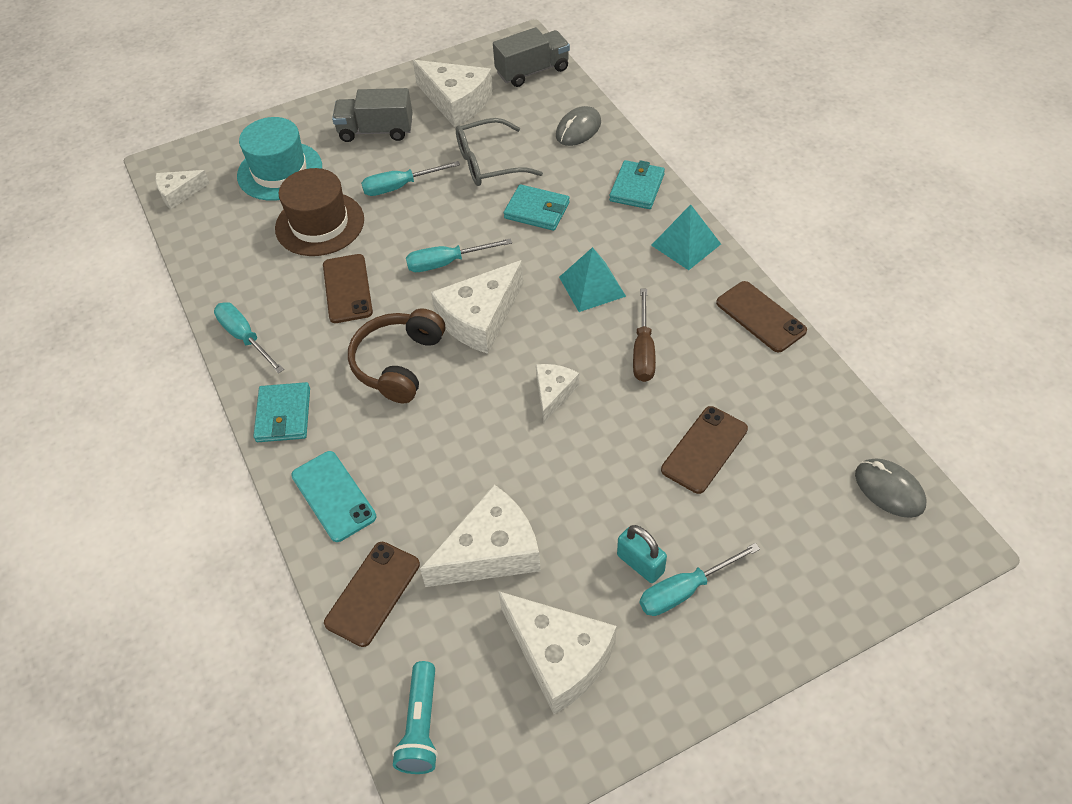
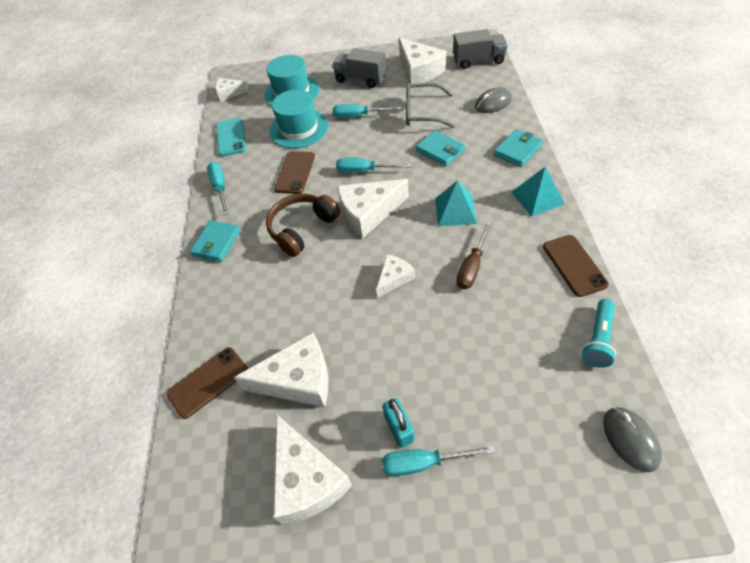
camera: 25 degrees right, 0 degrees up
brown hat [275,168,364,256] -> turquoise hat [270,90,328,148]
turquoise phone [291,451,376,542] -> turquoise phone moved to [216,117,246,157]
turquoise flashlight [392,661,438,774] -> turquoise flashlight moved to [582,299,616,368]
brown phone [661,406,748,494] -> none

